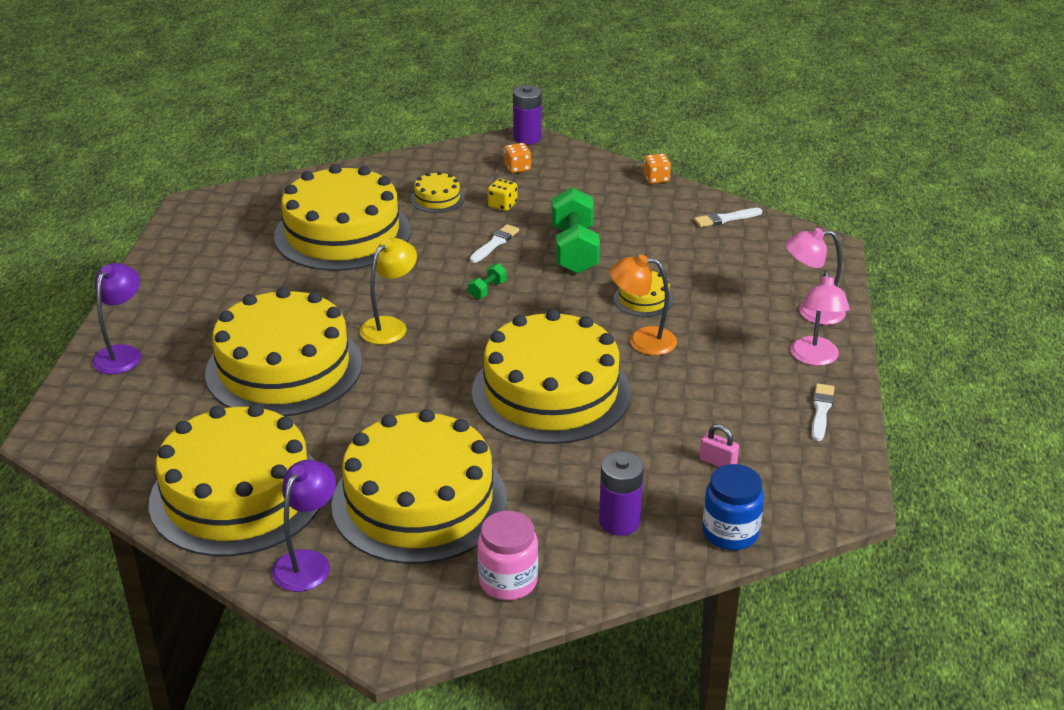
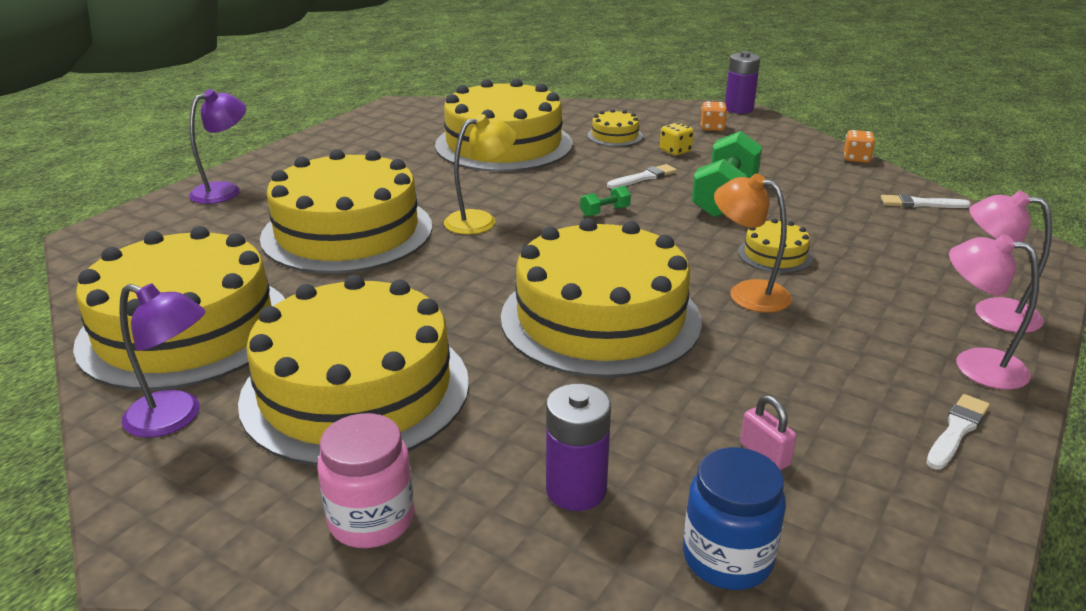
camera: 25 degrees right, 5 degrees down
purple lamp [271,460,336,592] -> purple lamp turned 60 degrees clockwise [119,283,206,438]
pink lamp [790,271,850,366] -> pink lamp turned 90 degrees clockwise [949,234,1040,390]

